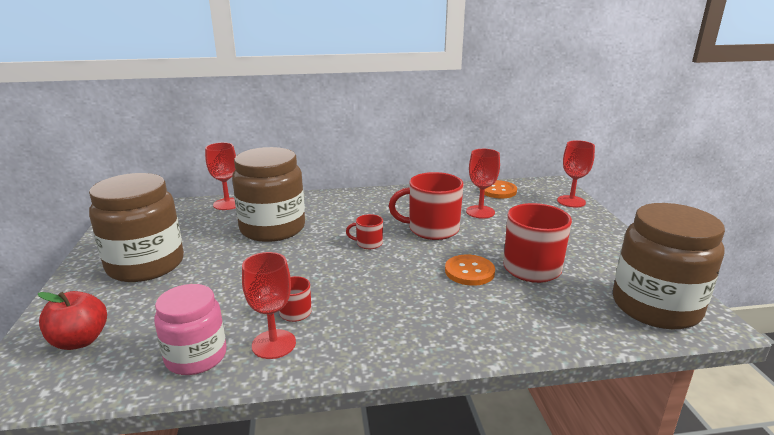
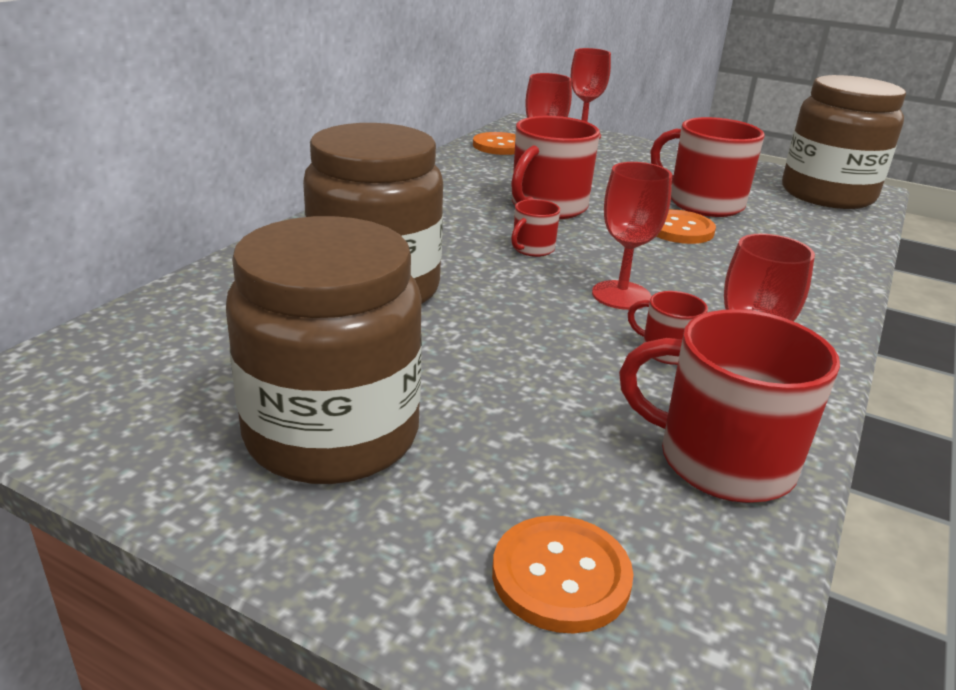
camera: 55 degrees left, 5 degrees up
red apple [38,291,107,350] -> orange button [492,515,633,634]
pink jar [154,284,227,375] -> red mug [619,309,840,503]
red goblet [205,142,236,210] -> red goblet moved to [592,162,672,310]

